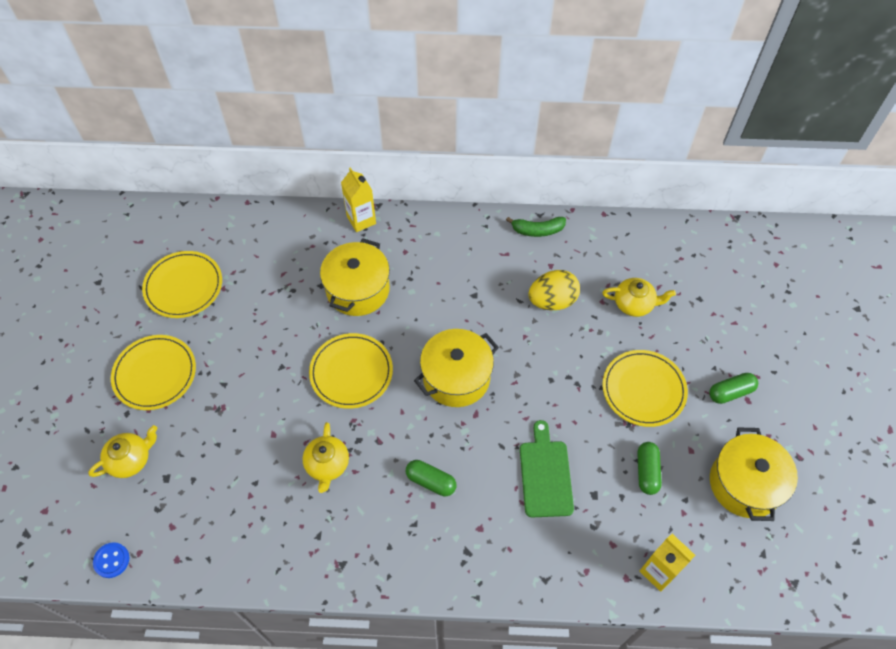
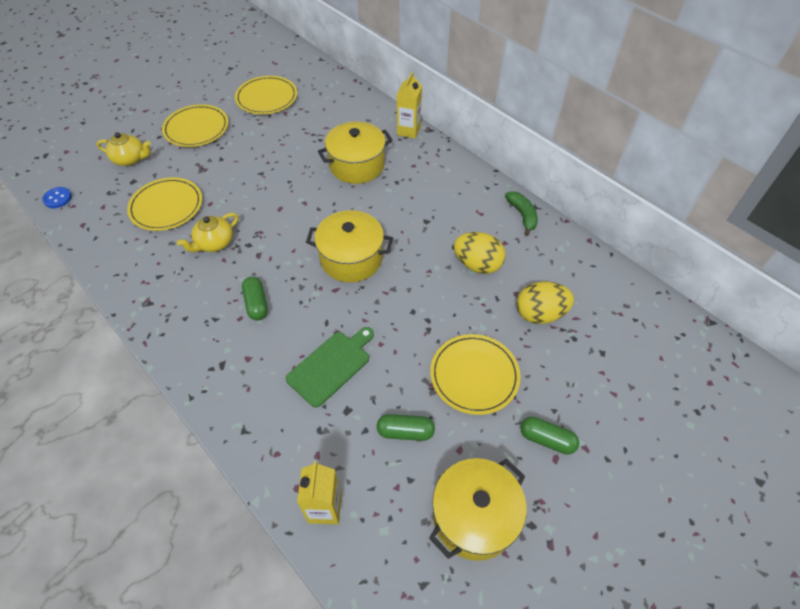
camera: 45 degrees right, 5 degrees down
yellow plate [309,333,393,409] -> yellow plate moved to [127,178,202,231]
green banana [506,217,566,237] -> green banana turned 150 degrees counterclockwise [505,191,538,236]
yellow teapot [602,278,676,317] -> yellow egg [517,282,574,324]
green capsule [637,442,662,495] -> green capsule turned 45 degrees clockwise [377,414,435,441]

